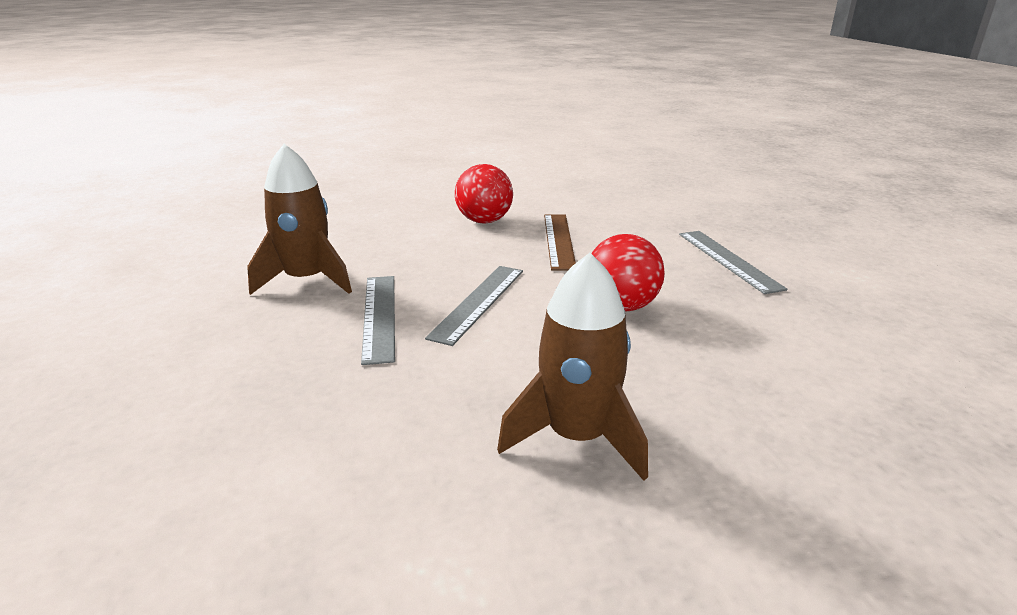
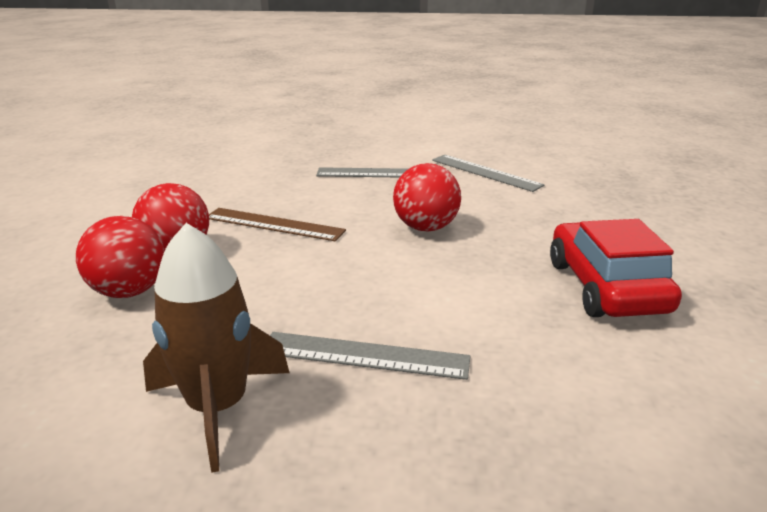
camera: 70 degrees left, 0 degrees up
grey ruler [425,266,523,346] -> grey ruler moved to [432,155,544,192]
brown rocket [497,253,648,481] -> red car [550,219,682,317]
none -> red ball [76,216,164,298]

